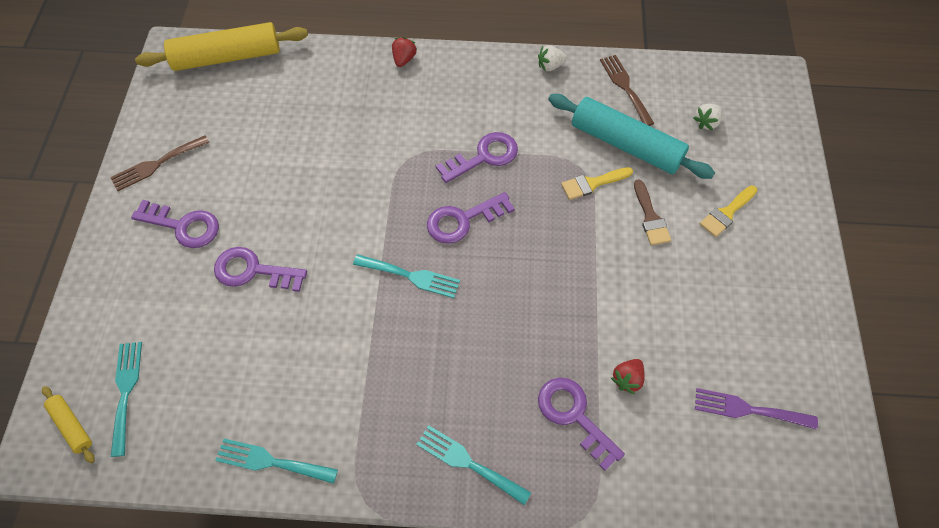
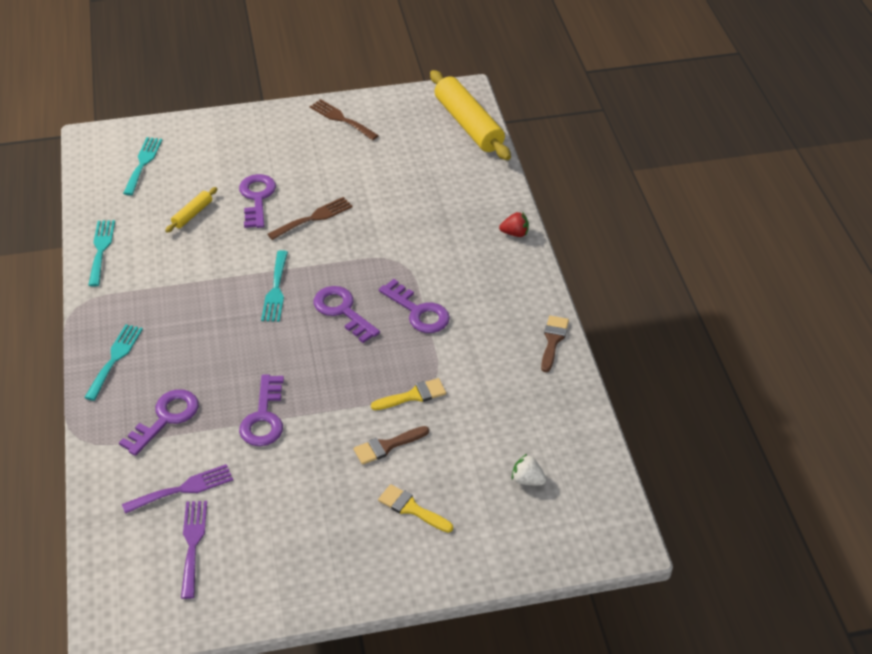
camera: 75 degrees right, 15 degrees down
yellow rolling pin [42,386,95,463] -> yellow rolling pin moved to [165,187,217,232]
turquoise fork [111,342,142,457] -> turquoise fork turned 60 degrees counterclockwise [123,137,162,195]
purple key [131,200,219,248] -> purple key moved to [239,374,284,446]
white strawberry [538,45,567,71] -> brown brush [541,316,569,372]
turquoise rolling pin [548,94,715,179] -> none
yellow brush [561,167,633,200] -> yellow brush turned 105 degrees clockwise [371,378,446,410]
brown fork [600,55,654,126] -> brown fork moved to [267,197,353,240]
red strawberry [611,359,645,394] -> none
none -> purple fork [122,464,233,514]

